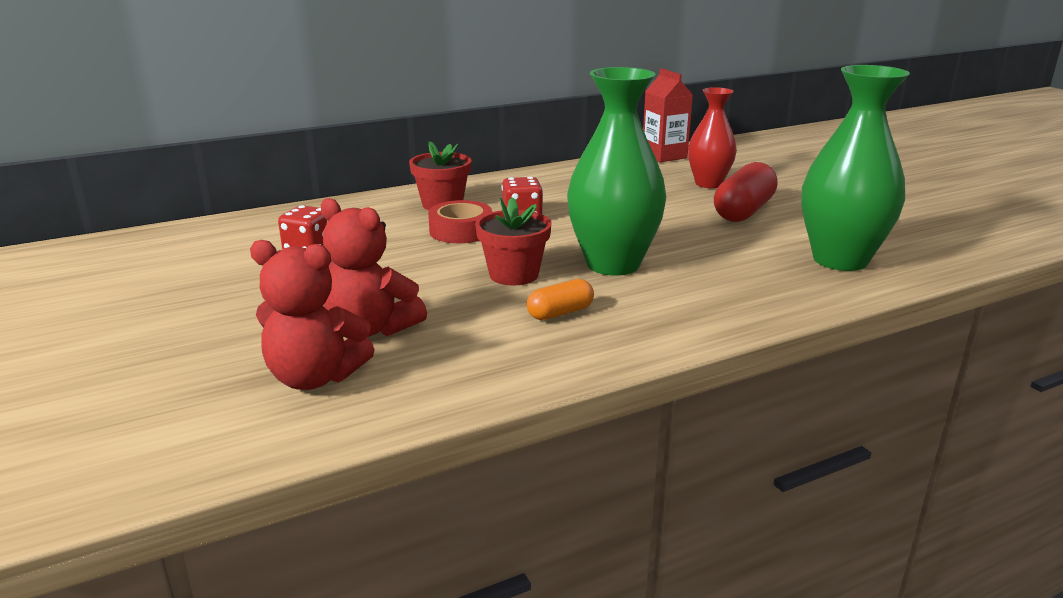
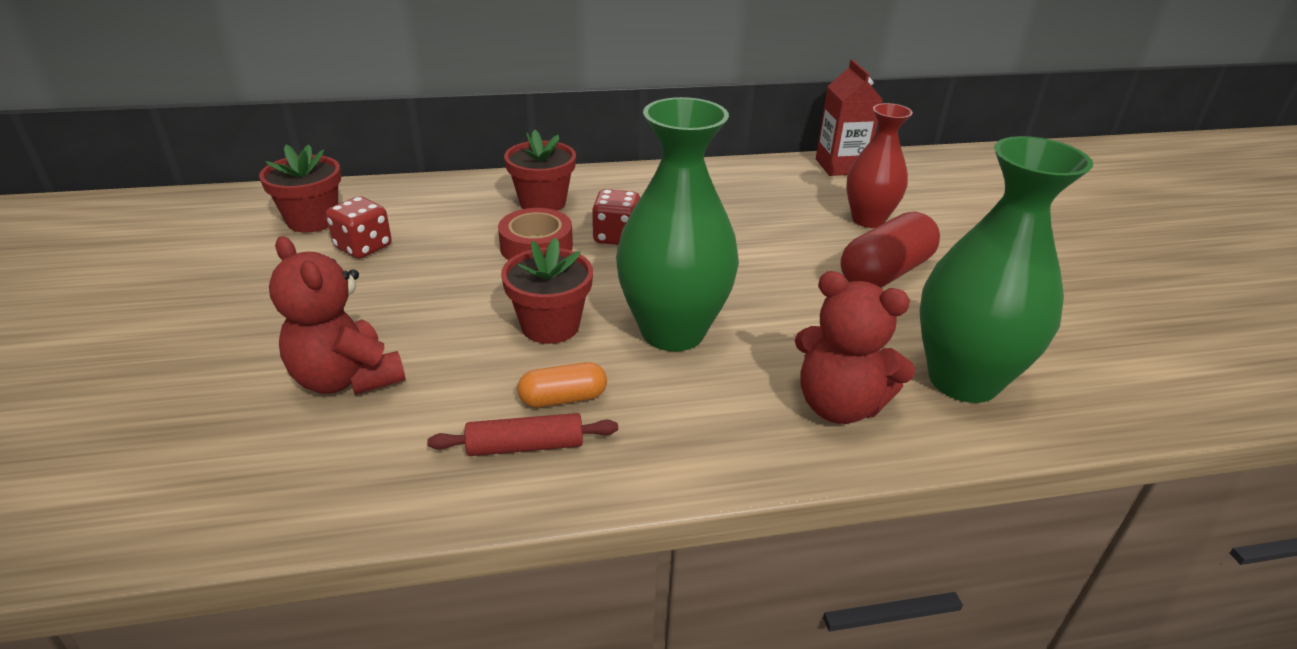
camera: 15 degrees right, 10 degrees up
red teddy bear [250,240,375,390] -> red teddy bear moved to [795,271,915,424]
none -> red flower pot [259,144,341,233]
none -> red rolling pin [427,413,618,456]

